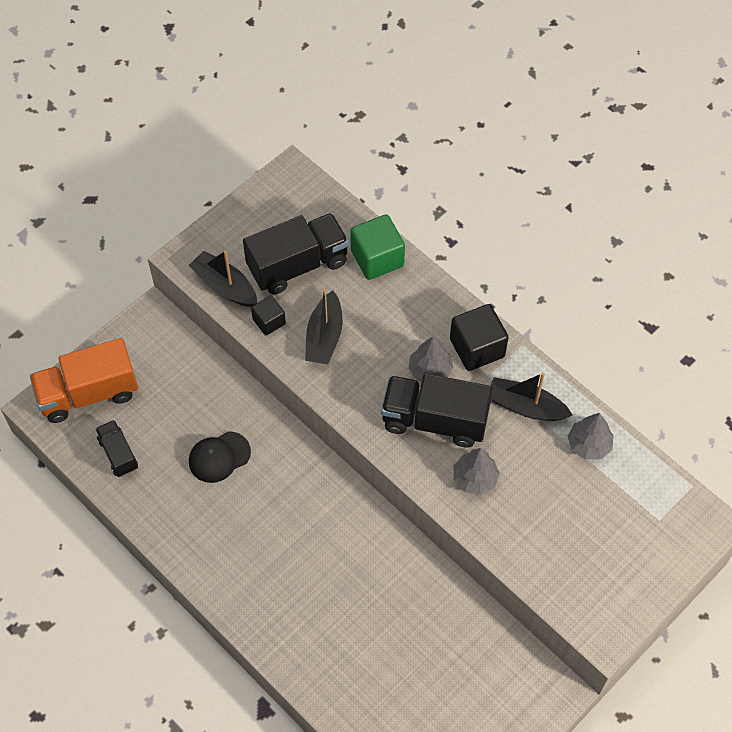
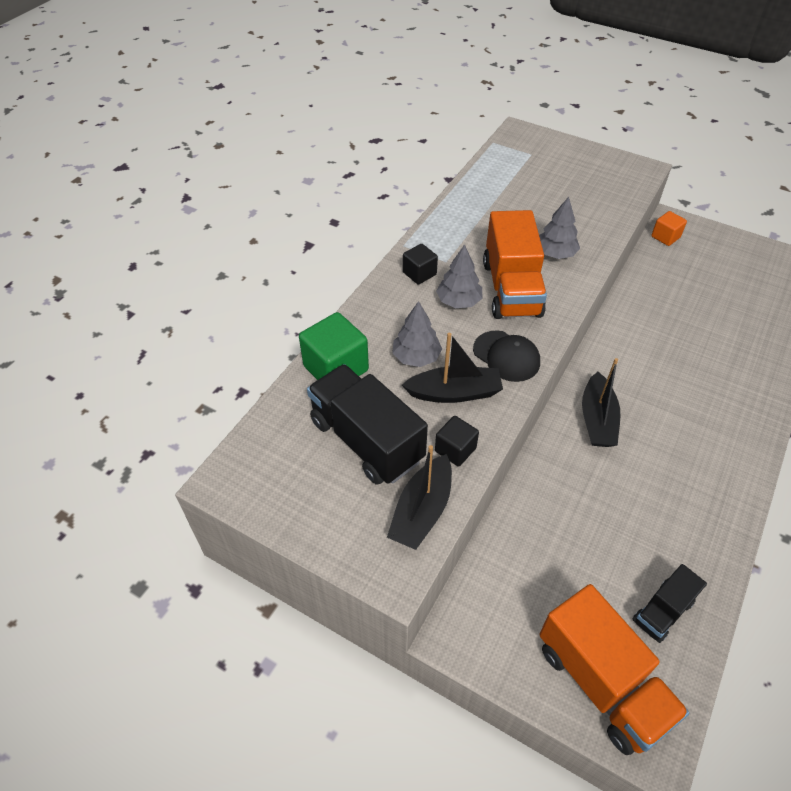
camera: 105 degrees left, 10 degrees down
black cap [189,431,251,483] -> black cap moved to [473,330,540,382]
black truck [381,373,493,448] -> orange truck [483,210,547,319]
black cube [450,304,509,371] -> black cube [403,244,438,284], size x0.58
black boat [491,373,572,421] -> black boat moved to [582,358,620,447]
grey tree [568,413,614,460] -> grey tree moved to [392,301,442,367]
none -> orange cube [651,211,687,246]

